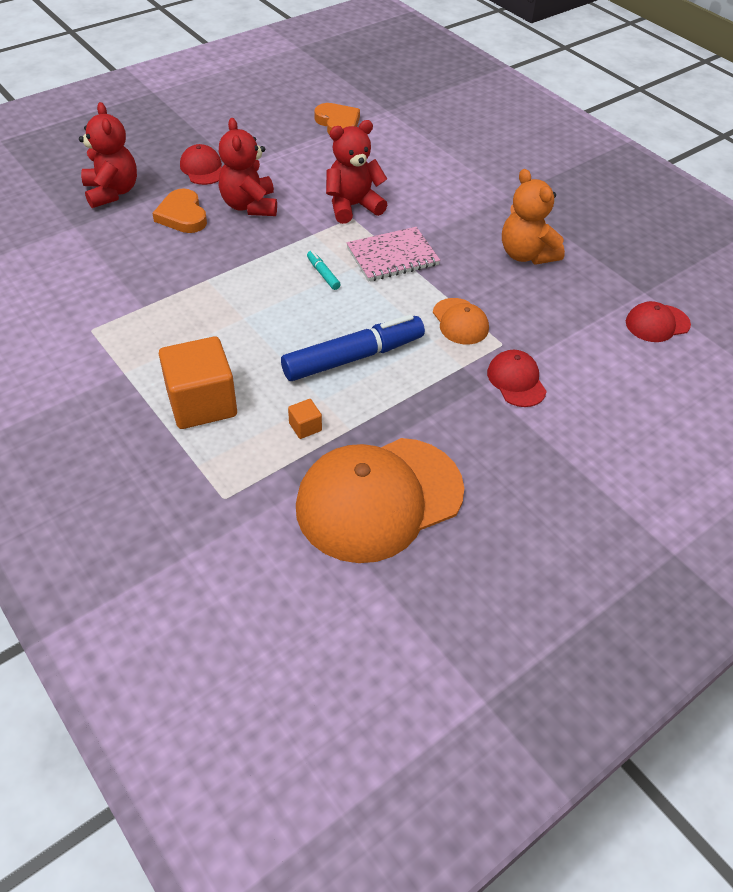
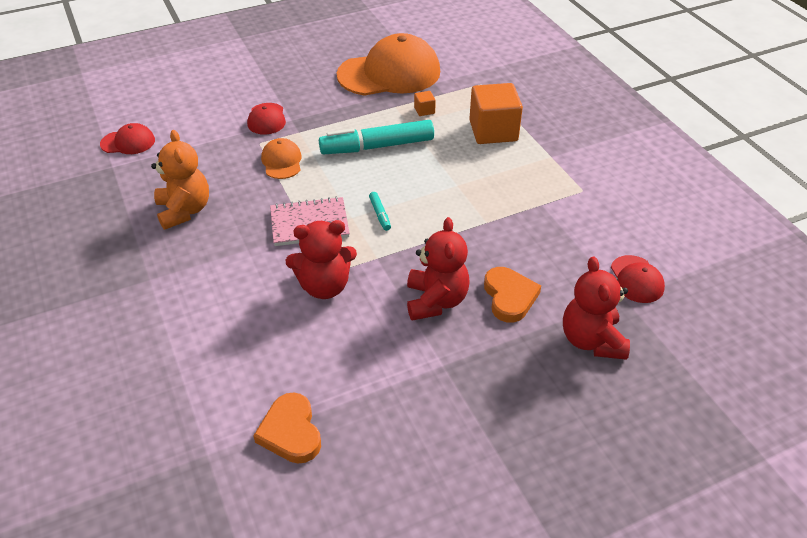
camera: 165 degrees left, 5 degrees down
red cap [180,144,222,185] -> red cap moved to [611,255,665,303]
blue marker [281,314,425,381] -> turquoise marker [319,120,434,154]

